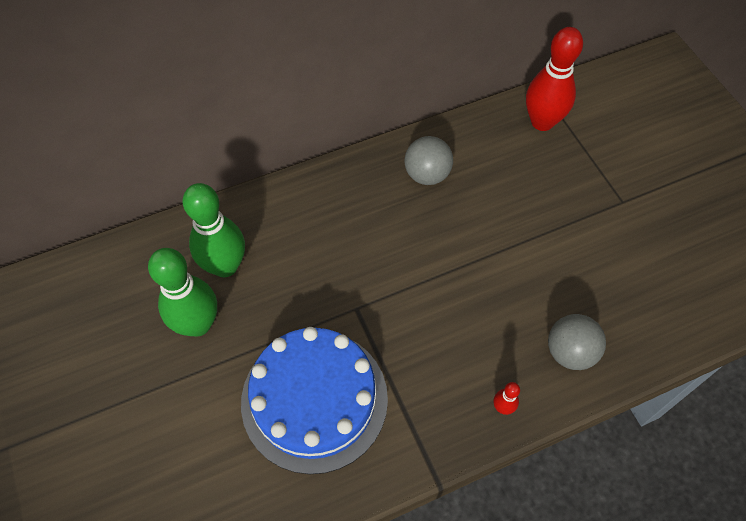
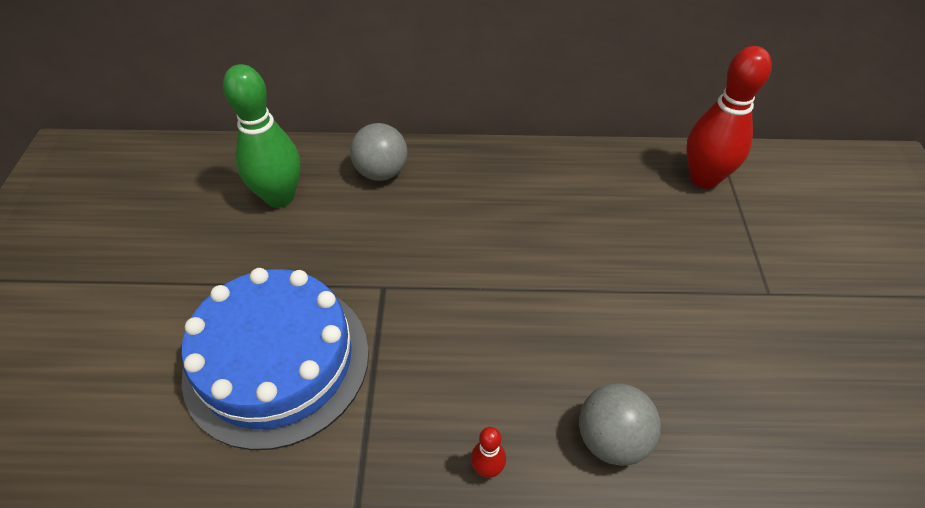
camera: 25 degrees right, 10 degrees down
green bowling pin [148,248,217,337] -> none
grey ball [404,136,453,185] -> grey ball moved to [350,123,408,181]

